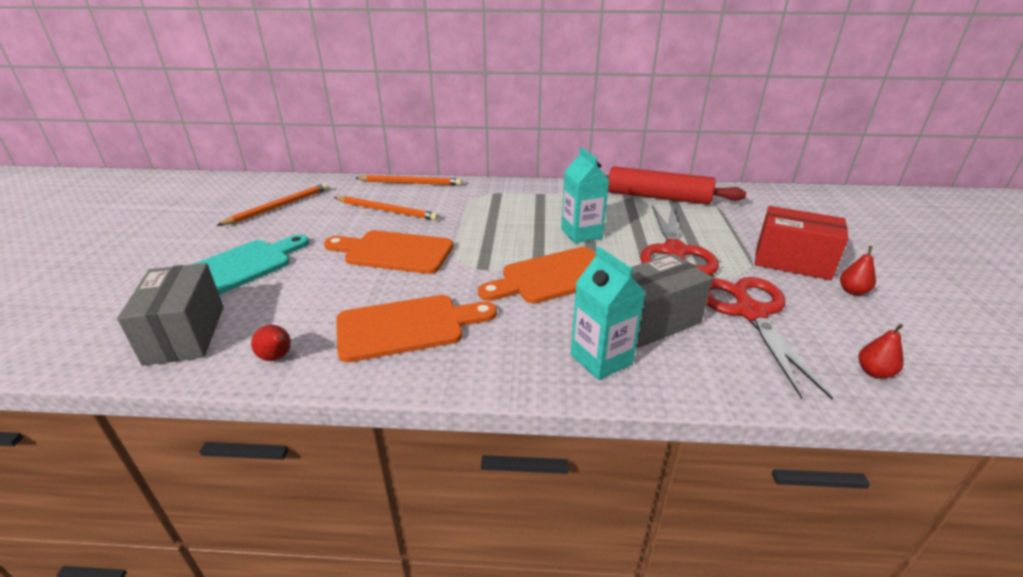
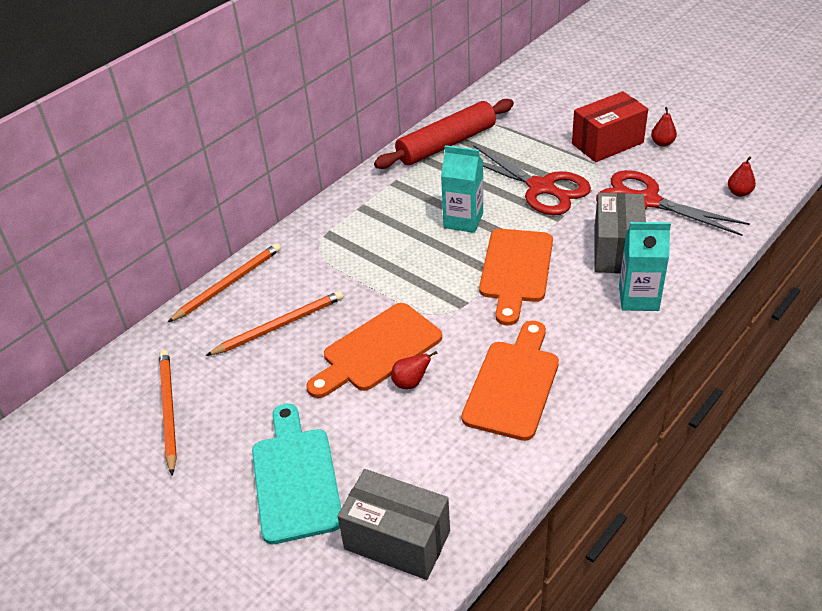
camera: 50 degrees left, 10 degrees up
red pear [251,325,291,361] -> red pear moved to [391,351,438,389]

